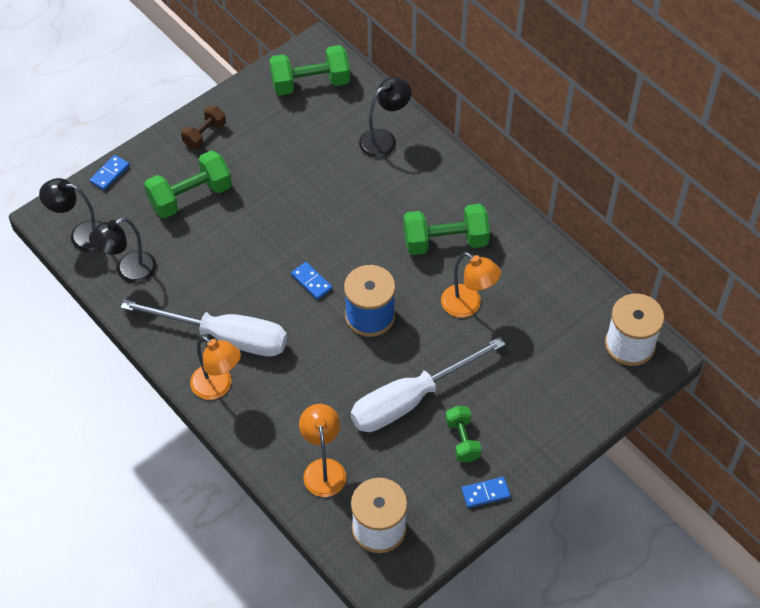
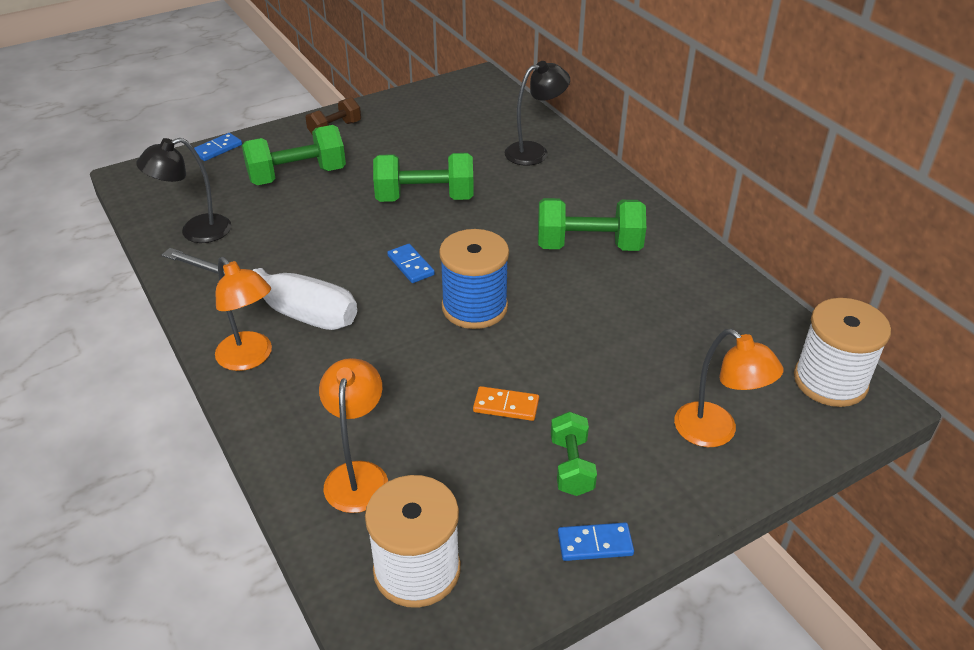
camera: 10 degrees right, 15 degrees down
black lamp [39,178,102,252] -> none
green dumbbell [269,45,350,96] -> green dumbbell moved to [373,153,474,202]
white screwdriver [351,337,506,432] -> orange domino [473,386,539,421]
orange lamp [441,252,501,318] -> orange lamp moved to [674,329,784,447]

